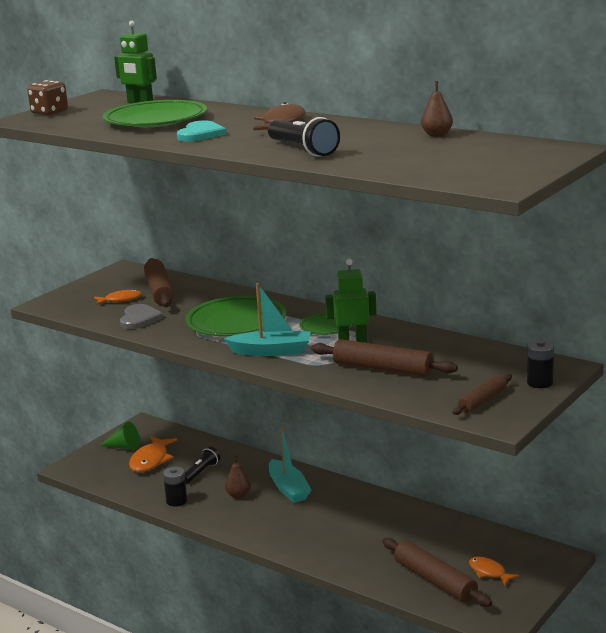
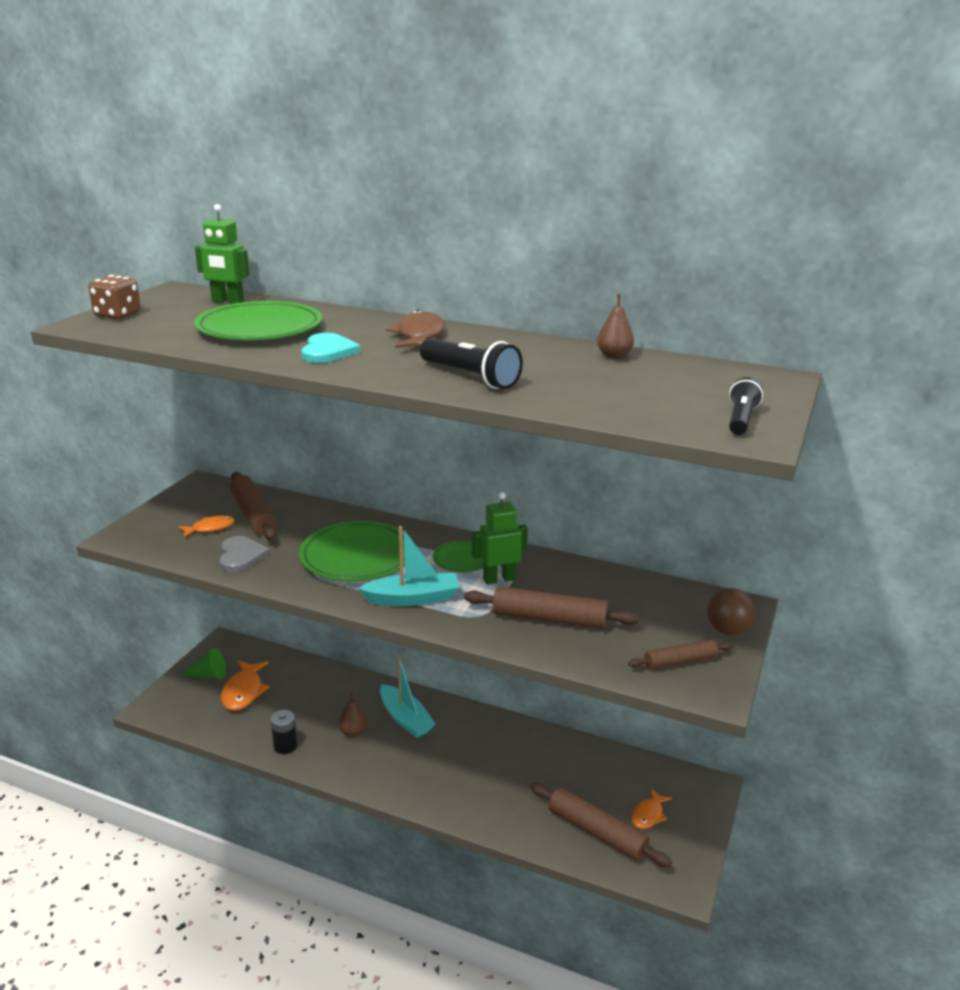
camera: 15 degrees left, 5 degrees up
black flashlight [185,447,220,484] -> black flashlight moved to [729,377,763,435]
brown rolling pin [452,374,512,415] -> brown rolling pin turned 45 degrees clockwise [628,640,733,670]
orange fish [469,557,519,585] -> orange fish turned 90 degrees counterclockwise [631,788,672,829]
black battery [527,340,554,388] -> brown ball [707,588,755,635]

